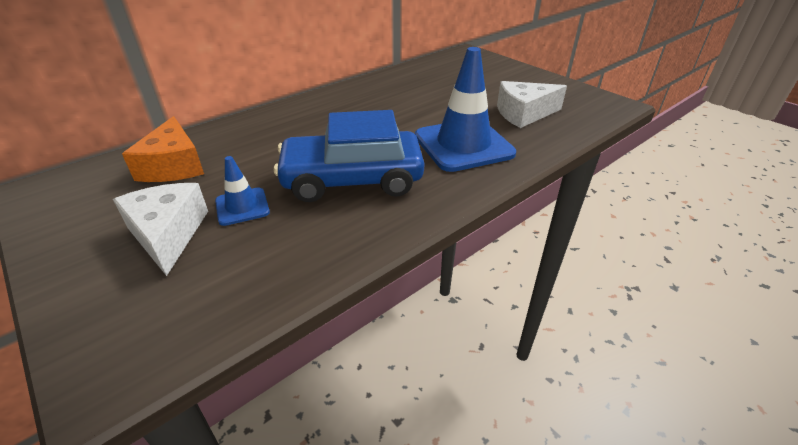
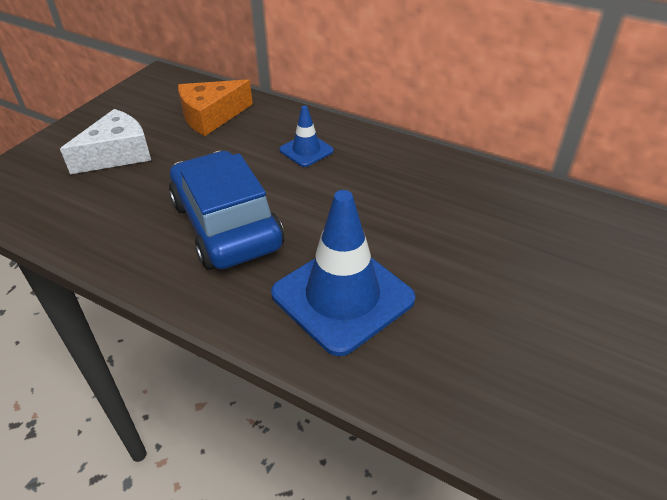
camera: 70 degrees right, 5 degrees up
blue traffic cone [215,156,270,226] -> blue traffic cone moved to [279,106,334,167]
white cheese [497,81,567,128] -> none

